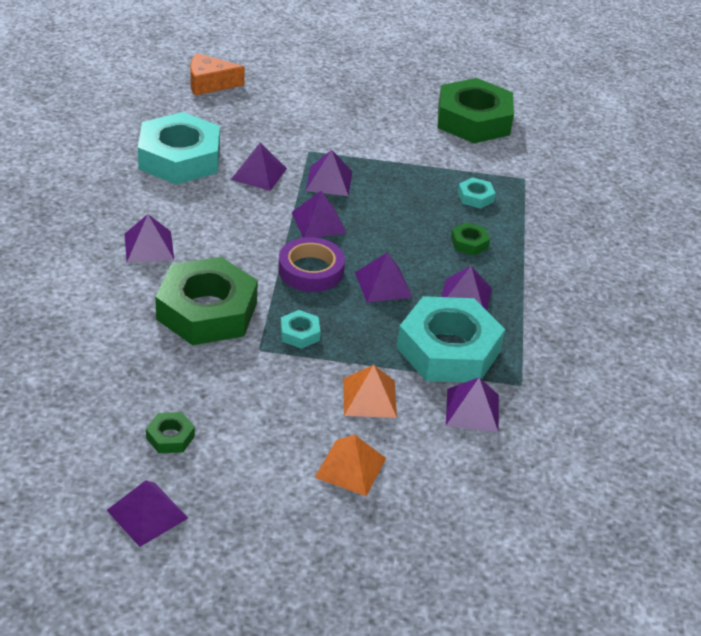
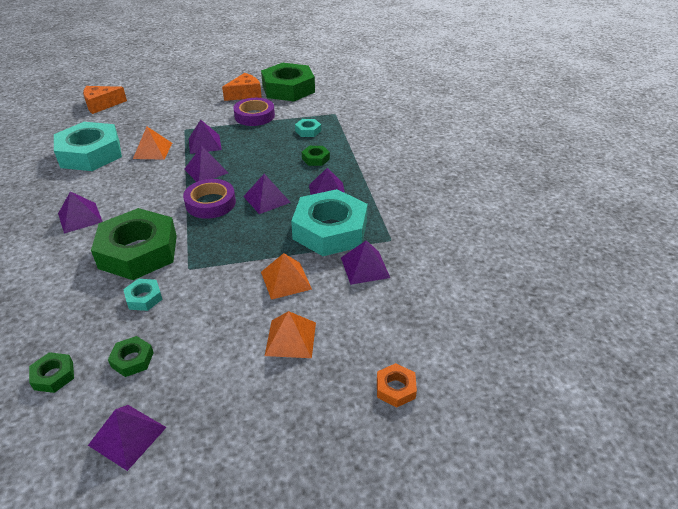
camera: 15 degrees left, 0 degrees up
purple pyramid [231,143,287,191] -> orange pyramid [133,127,172,160]
turquoise nut [280,310,320,349] -> turquoise nut moved to [123,279,163,311]
none -> green nut [29,352,74,393]
none -> orange cheese [222,73,262,101]
none -> purple tape [233,98,275,126]
none -> orange nut [377,363,417,408]

